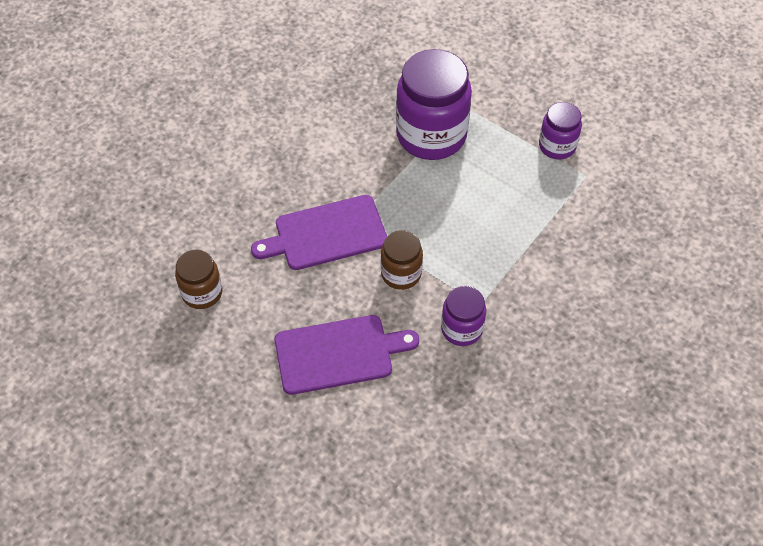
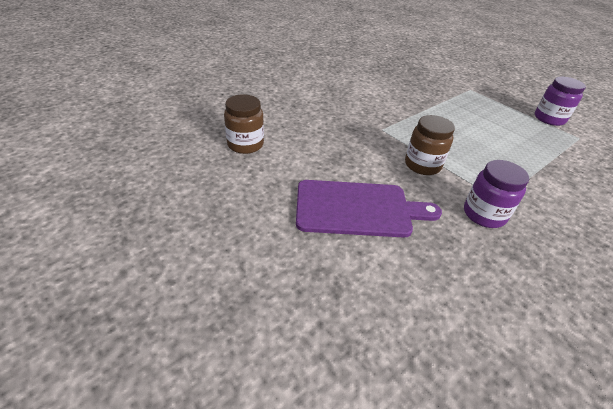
camera: 10 degrees right, 15 degrees down
purple cutting board [251,195,387,270] -> none
purple jar [396,49,472,160] -> none

